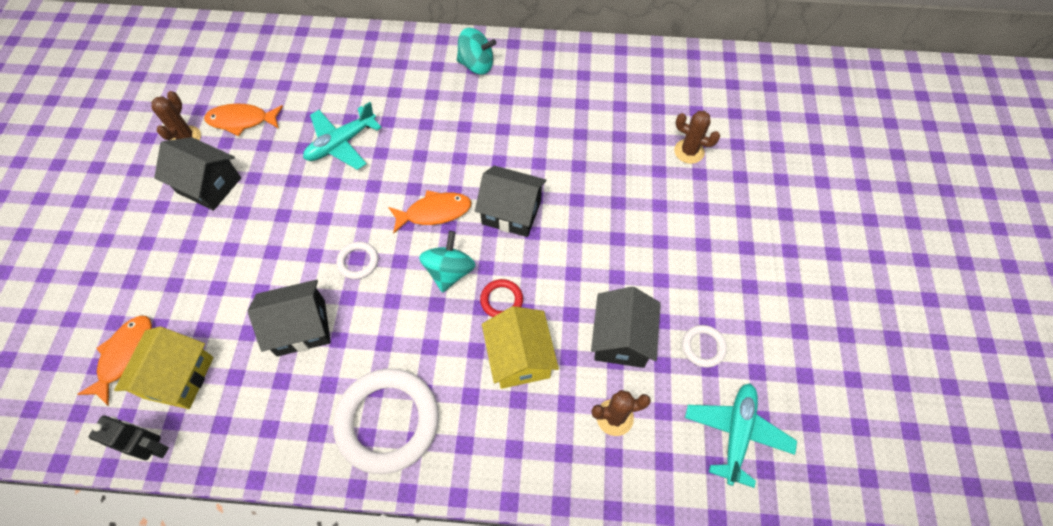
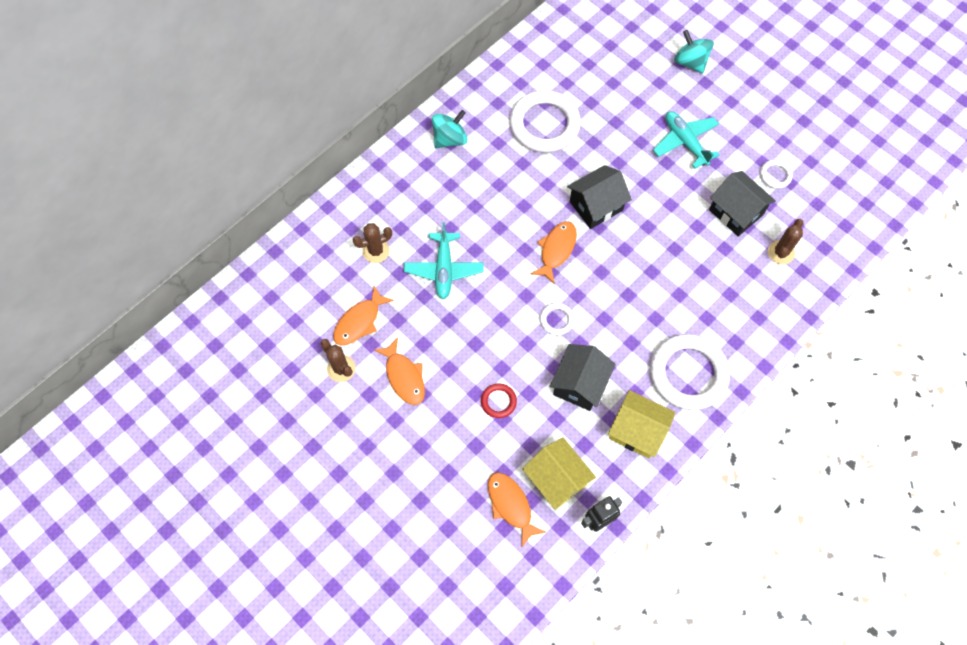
camera: 50 degrees left, 5 degrees up
black house [154,137,241,211] -> orange fish [374,338,425,405]
turquoise spinning top [419,231,476,293] -> turquoise spinning top moved to [674,30,714,73]
red ring [480,279,523,317] -> red ring moved to [481,383,517,418]
yellow house [482,306,559,389] -> yellow house moved to [608,390,675,458]
brown cactus [674,111,720,164] -> brown cactus moved to [353,223,392,263]
turquoise plane [685,383,797,488] -> turquoise plane moved to [653,111,719,169]
none -> white ring [510,90,581,153]

